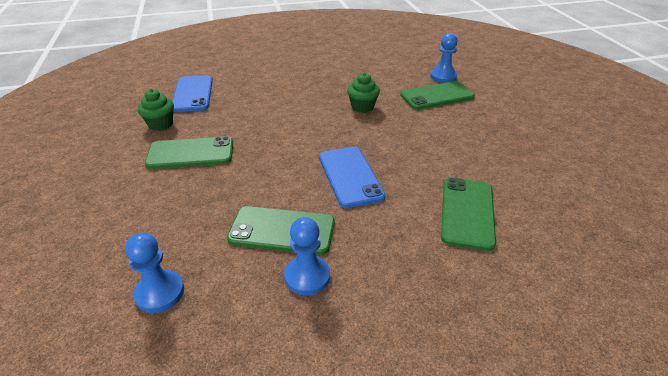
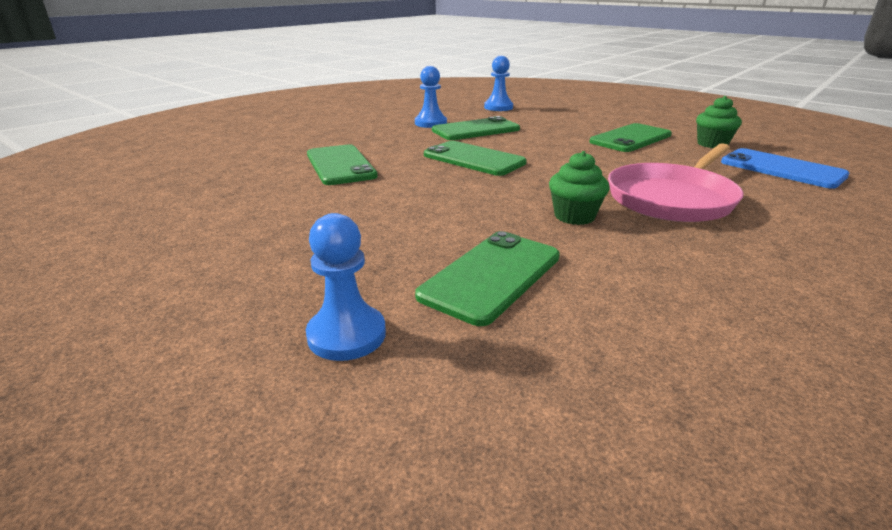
camera: 145 degrees right, 10 degrees down
blue phone [319,147,386,208] -> green phone [424,141,527,176]
blue pawn [430,33,458,83] -> blue pawn moved to [306,213,386,361]
none -> pink pan [608,143,743,222]

